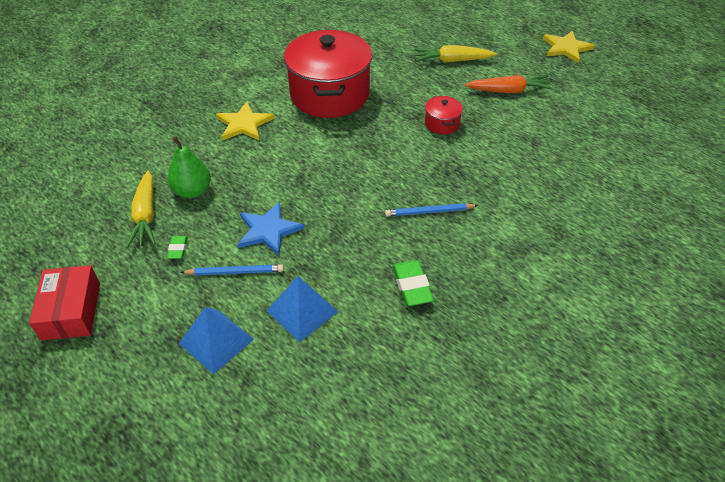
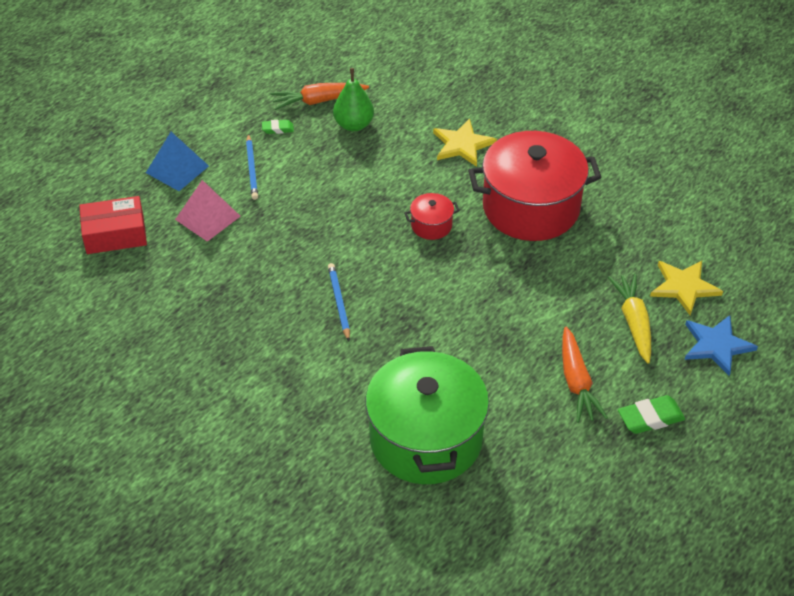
camera: 85 degrees right, 0 degrees up
red box [29,265,100,340] -> red box moved to [79,196,147,254]
yellow carrot [126,171,156,248] -> orange carrot [270,83,369,110]
blue star [238,202,304,256] -> blue star moved to [685,315,758,376]
blue pyramid [267,276,338,342] -> pink pyramid [175,180,241,242]
green eraser [393,260,434,306] -> green eraser moved to [618,395,685,434]
red pot [425,96,463,134] -> red pot moved to [404,193,460,240]
yellow star [543,31,595,63] -> yellow star moved to [650,261,723,315]
none -> green pot [365,346,489,484]

